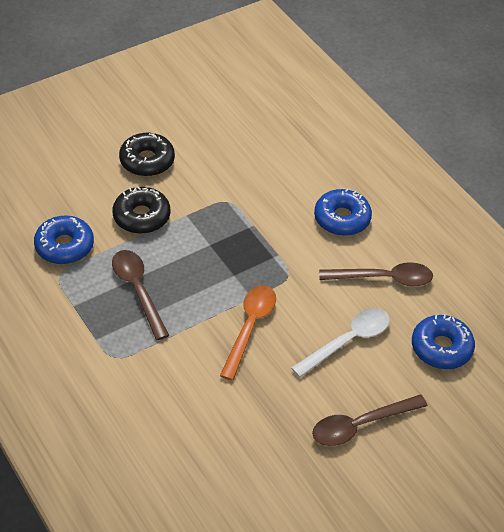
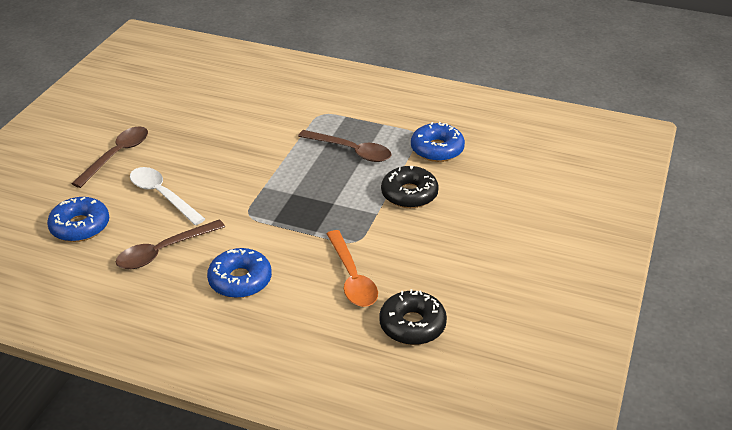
camera: 145 degrees right, 10 degrees down
black donut [119,133,175,176] -> black donut moved to [379,289,447,345]
orange spoon [220,285,276,381] -> orange spoon moved to [327,230,378,307]
white spoon [291,308,390,378] -> white spoon turned 120 degrees clockwise [130,167,205,225]

